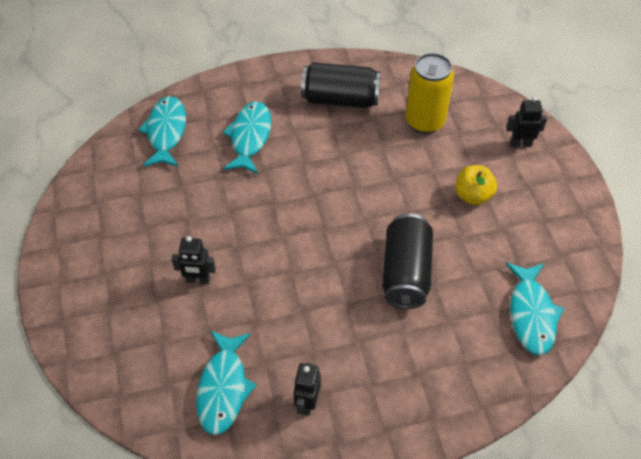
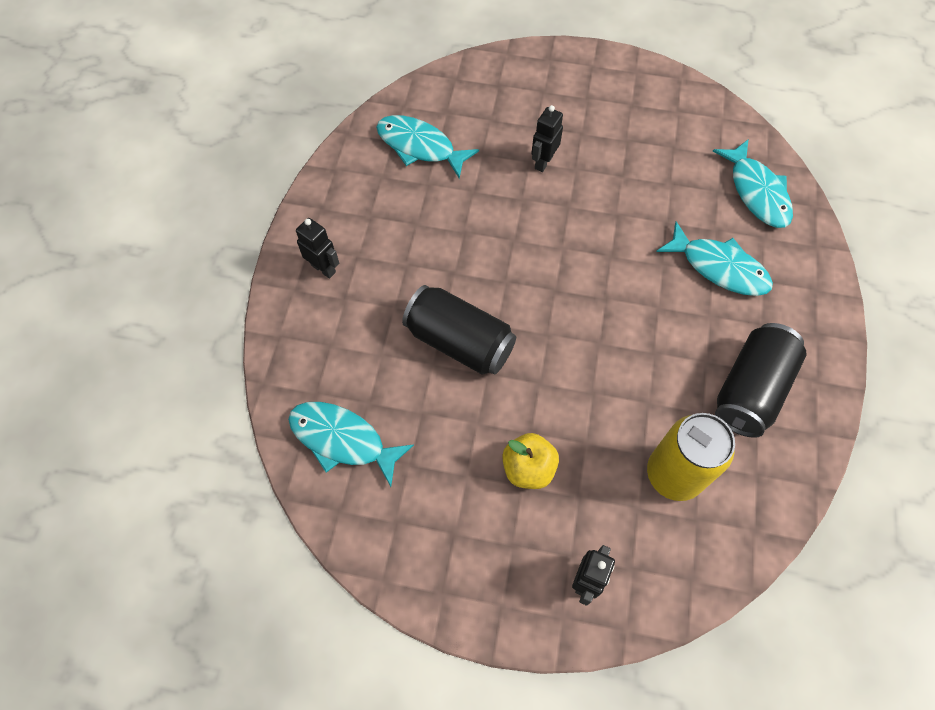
camera: 115 degrees right, 10 degrees up
turquoise fish [138,96,186,167] -> turquoise fish turned 45 degrees clockwise [713,140,793,228]
black robot [294,363,320,416] -> black robot moved to [296,218,339,279]

